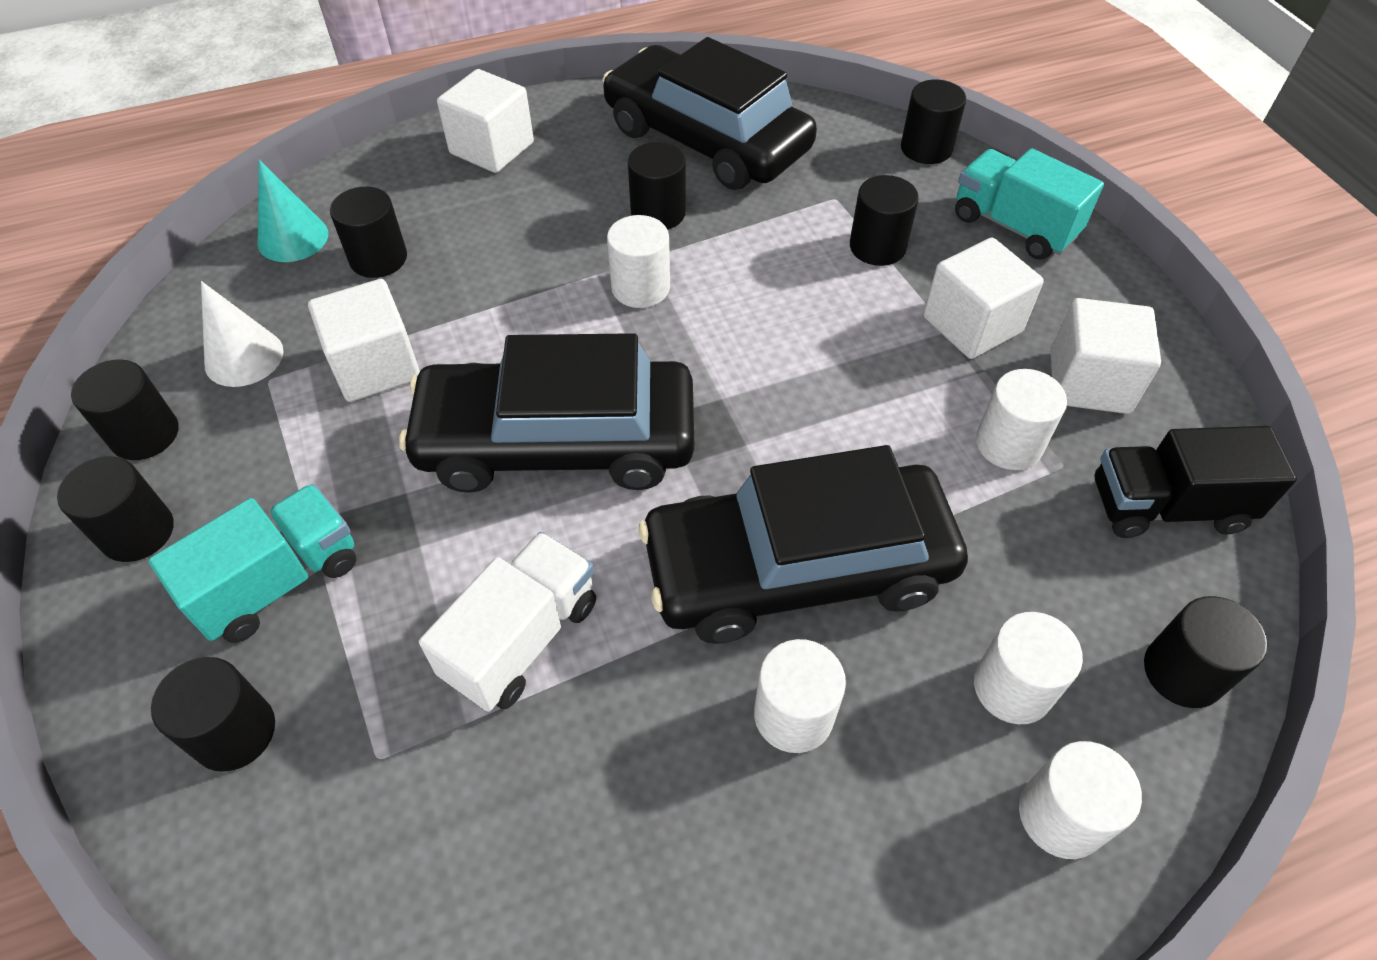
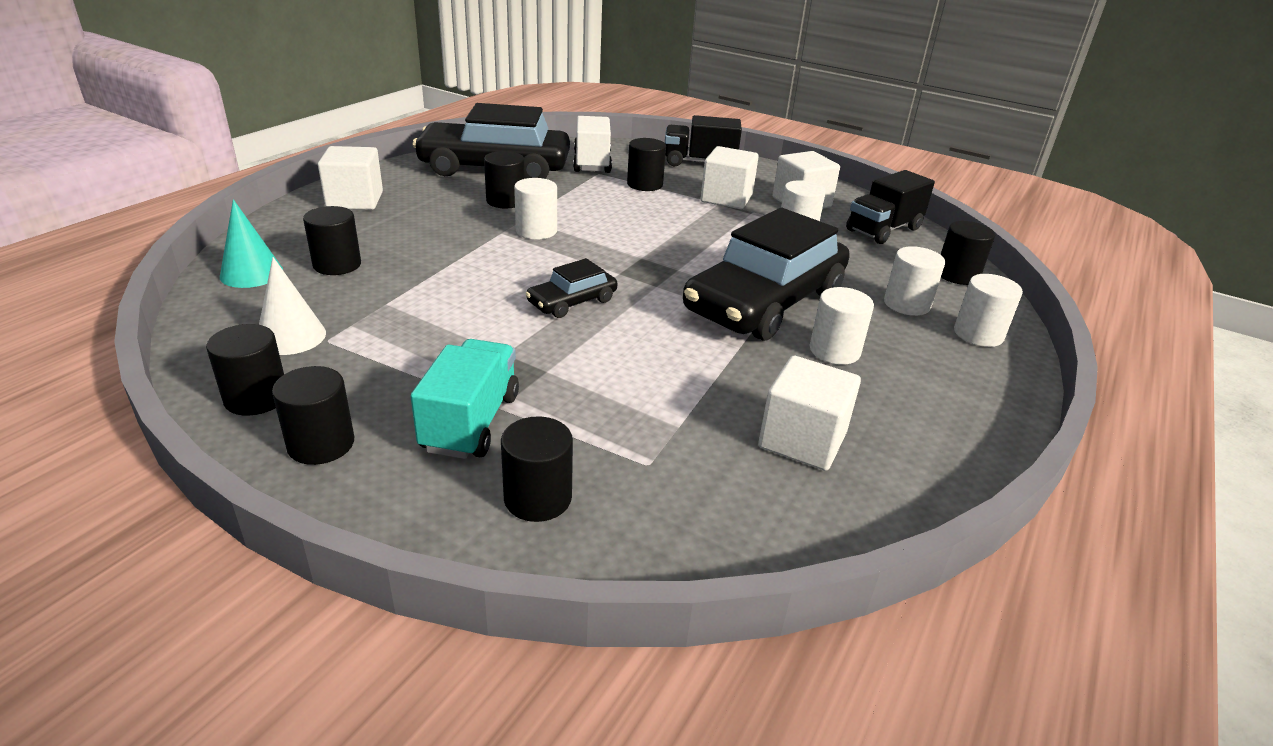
camera: 40 degrees left, 20 degrees down
white cube [308,279,420,402] -> white cube moved to [758,355,861,471]
black car [399,333,694,493] -> black car [526,258,617,318], size x0.46
white truck [419,532,596,712] -> white truck moved to [573,116,612,173]
black cylinder [901,80,966,164] -> none
turquoise truck [955,148,1104,260] -> black truck [665,115,742,166]

